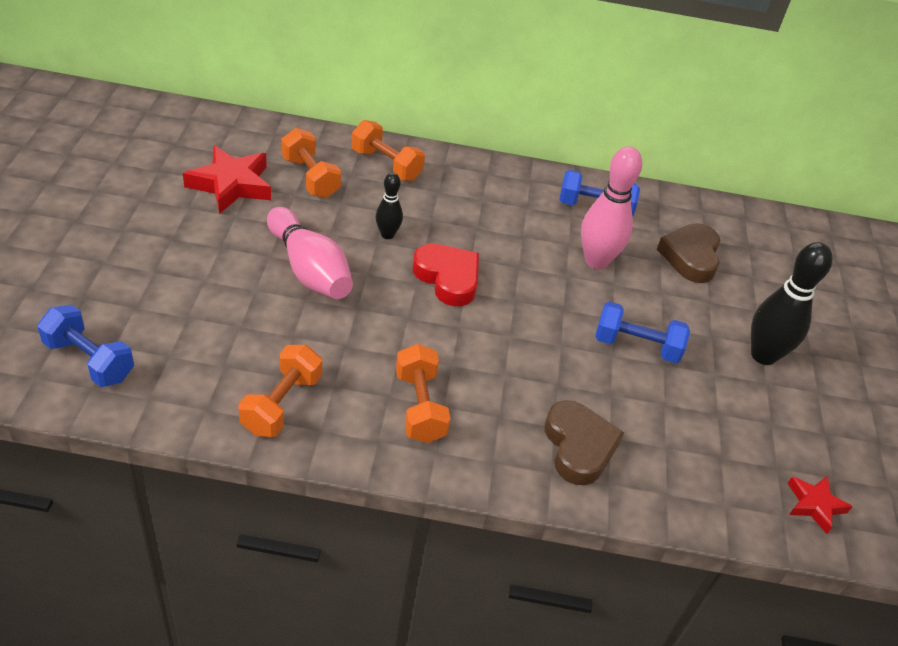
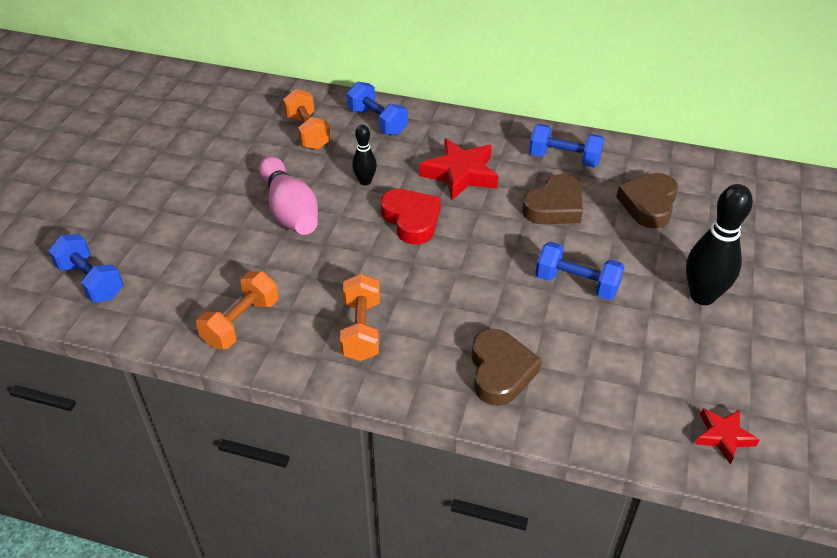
camera: 15 degrees right, 0 degrees up
red star [183,146,271,214] -> red star moved to [420,138,498,200]
orange dumbbell [352,120,425,181] -> blue dumbbell [347,81,408,135]
pink bowling pin [581,146,642,269] -> brown heart [522,174,583,224]

